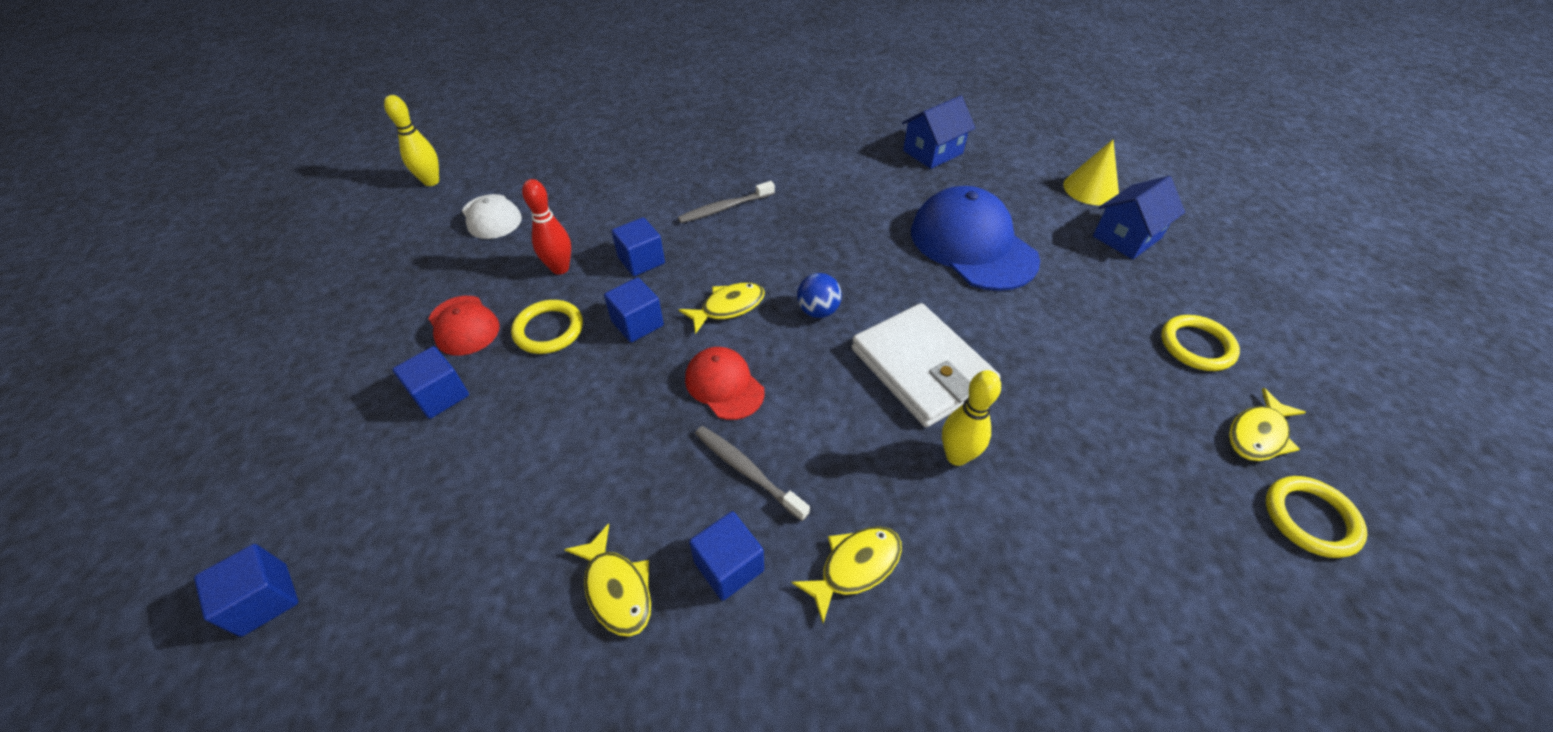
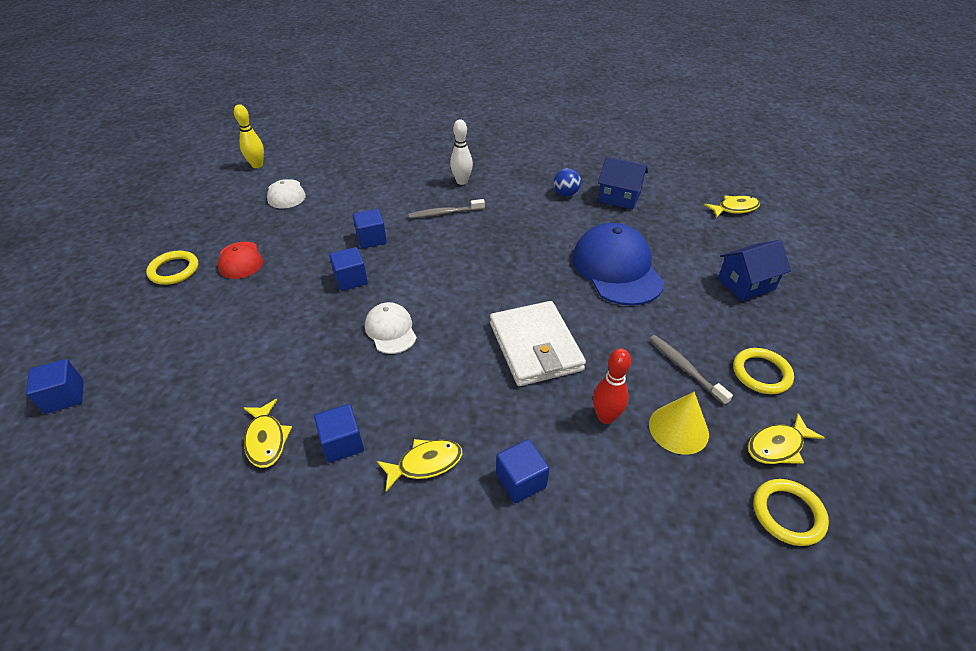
camera: 15 degrees right, 5 degrees down
blue cube [392,346,469,419] -> blue cube moved to [496,439,549,503]
yellow ring [511,300,583,354] -> yellow ring moved to [146,251,198,285]
red bowling pin [522,179,571,275] -> red bowling pin moved to [593,348,631,424]
yellow fish [679,282,765,334] -> yellow fish moved to [704,196,760,218]
red cap [685,347,765,420] -> white cap [365,302,417,354]
grey toothbrush [695,426,810,521] -> grey toothbrush moved to [649,335,733,405]
blue ball [797,273,842,318] -> blue ball moved to [554,168,581,196]
blue house [902,95,975,169] -> blue house turned 45 degrees clockwise [598,157,648,210]
yellow bowling pin [942,370,1001,466] -> none
yellow cone [1063,140,1119,205] -> yellow cone moved to [649,392,709,455]
none -> white bowling pin [450,120,473,185]

